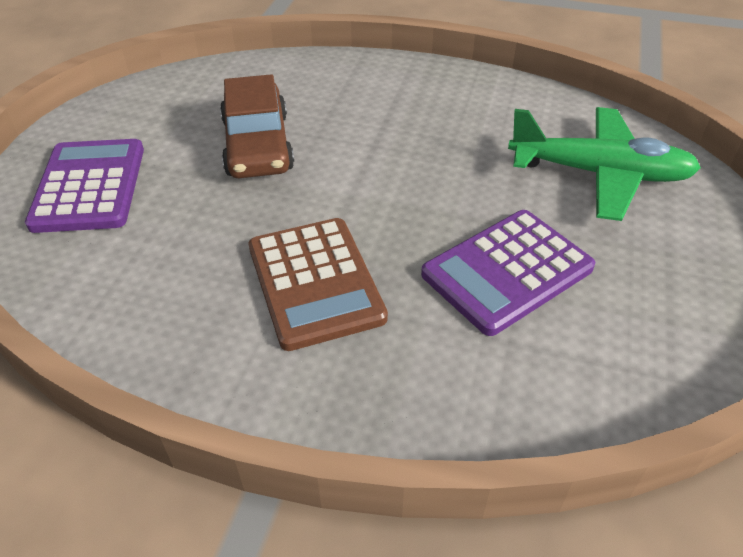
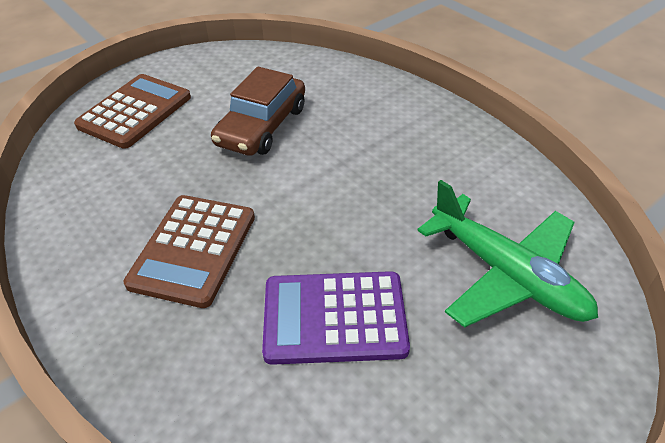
camera: 35 degrees right, 0 degrees up
purple calculator [25,139,144,233] -> brown calculator [74,74,191,149]

